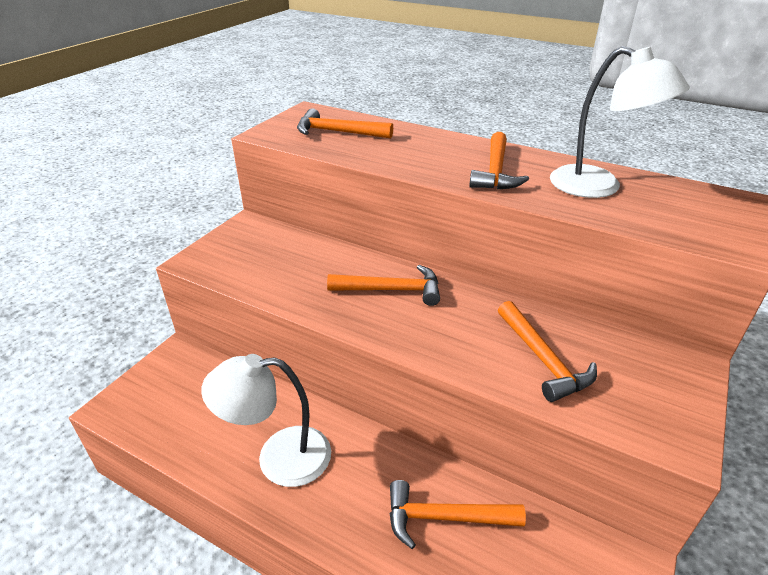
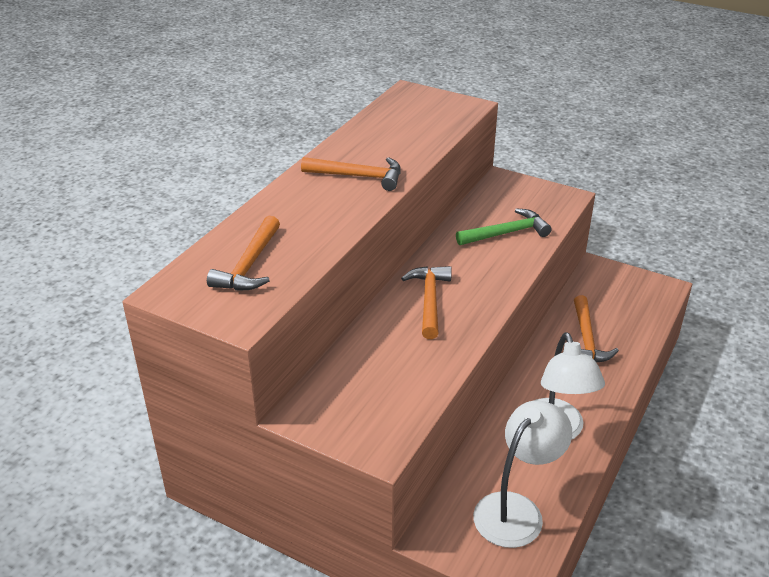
camera: 90 degrees left, 0 degrees up
orange hammer [498,301,597,402] -> green hammer [456,209,552,245]
white lamp [550,46,690,198] -> white lamp moved to [473,400,572,548]

